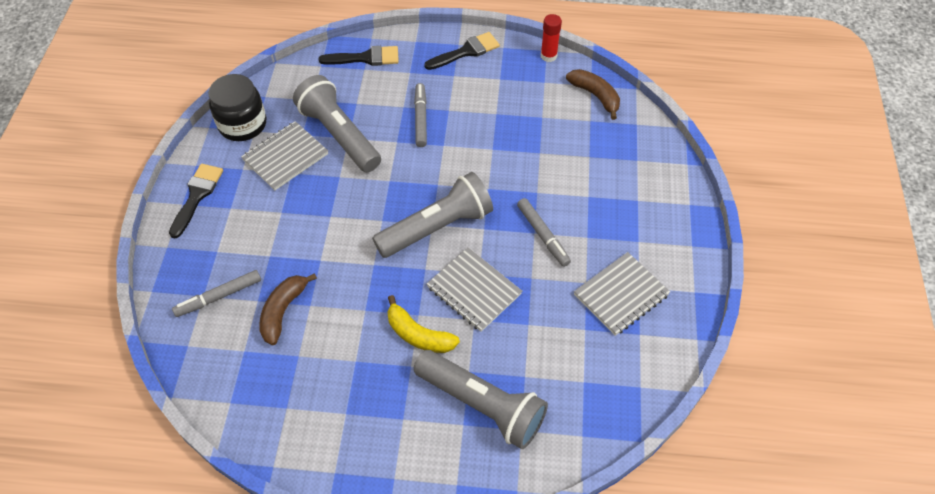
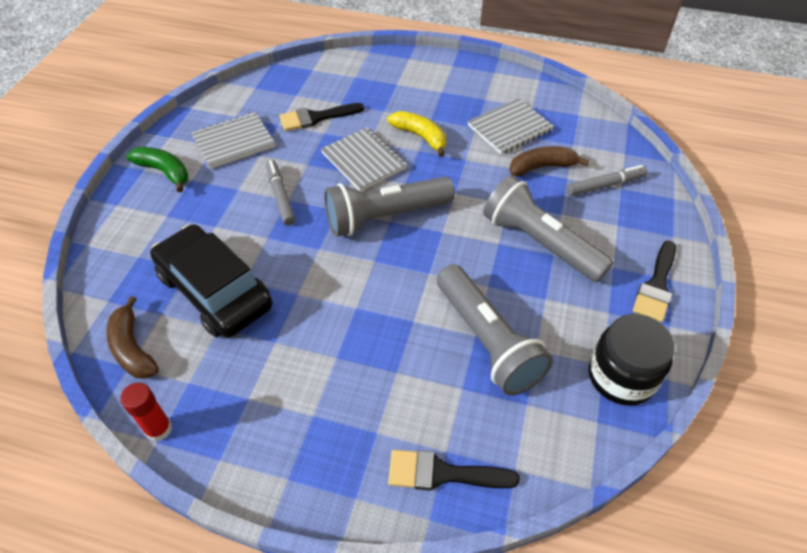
camera: 170 degrees left, 5 degrees down
grey notebook [241,121,328,190] -> grey notebook moved to [467,98,554,154]
brown banana [259,273,317,345] -> brown banana turned 135 degrees counterclockwise [509,146,589,177]
grey flashlight [413,350,548,449] -> grey flashlight moved to [483,176,613,282]
grey marker [414,83,427,147] -> none
black brush [424,32,500,70] -> black brush moved to [280,103,364,131]
none -> green banana [126,147,188,192]
none -> black car [150,224,273,338]

